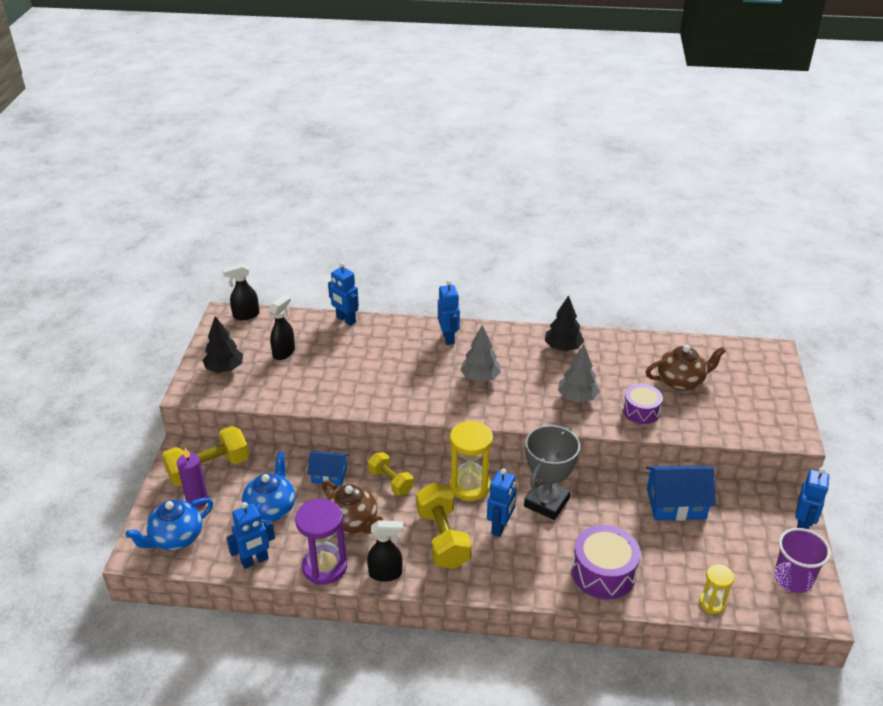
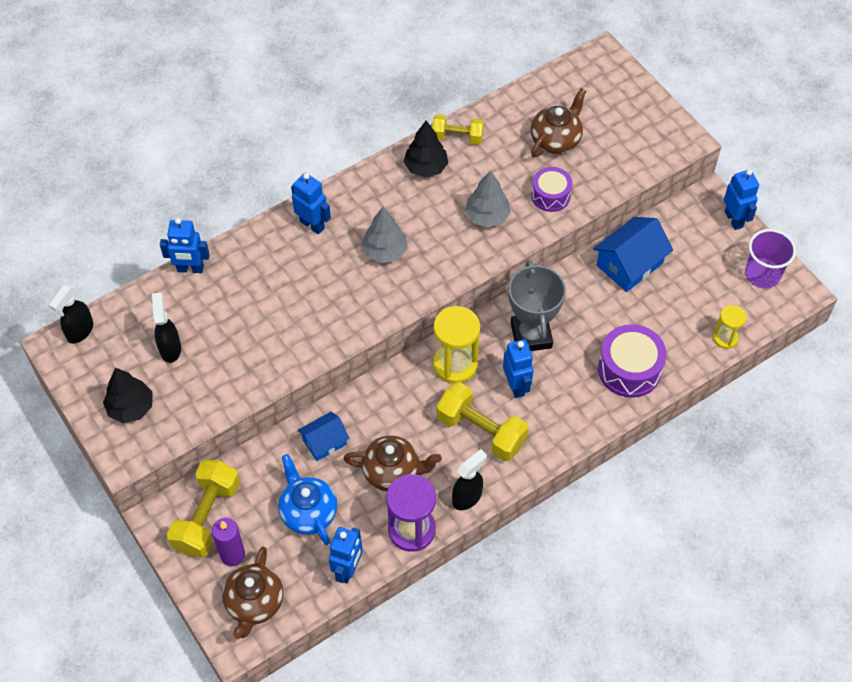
camera: 40 degrees left, 20 degrees up
blue teapot [125,498,213,550] -> brown teapot [222,546,284,639]
yellow dumbbell [368,452,413,495] -> yellow dumbbell moved to [432,114,484,144]

